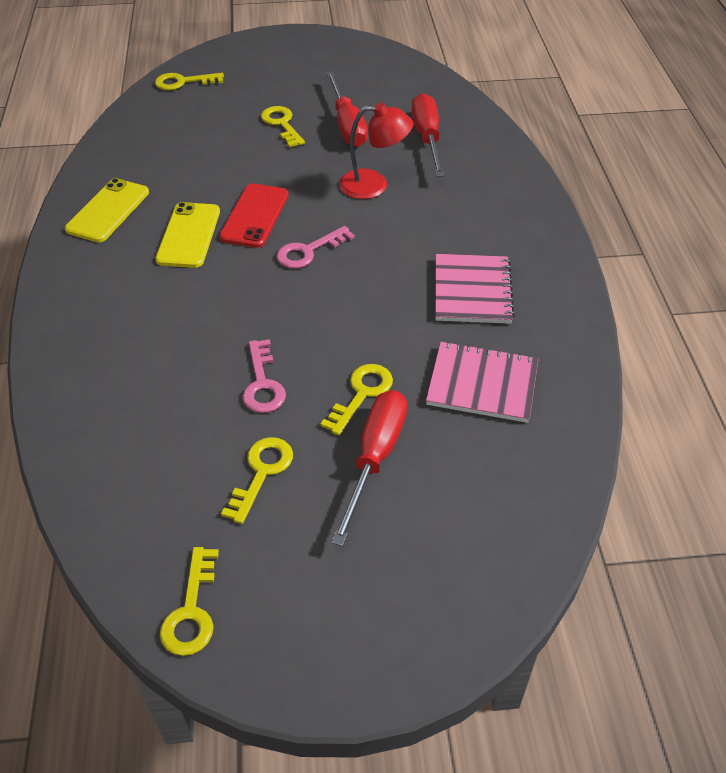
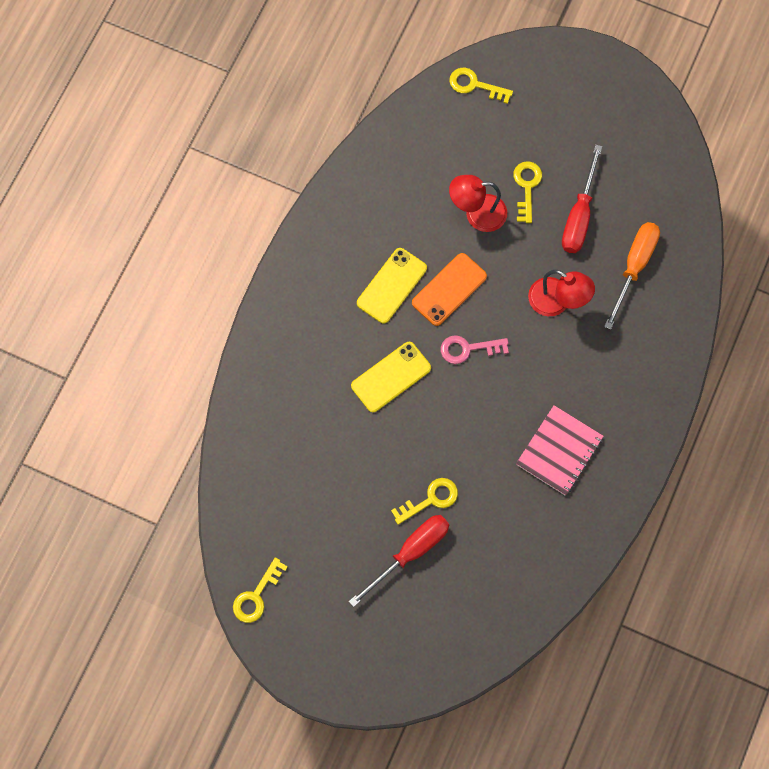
camera: 30 degrees right, 25 degrees up
yellow phone [65,178,149,242] -> yellow phone moved to [351,342,431,412]
red phone [219,184,289,248] -> orange phone [412,253,487,326]
yellow key [221,437,293,524] -> none
pink key [242,339,286,413] -> none
red screwdriver [412,93,445,177] -> orange screwdriver [604,222,660,330]
pink notebook [426,341,539,423] -> none
none -> red lamp [449,175,507,232]

